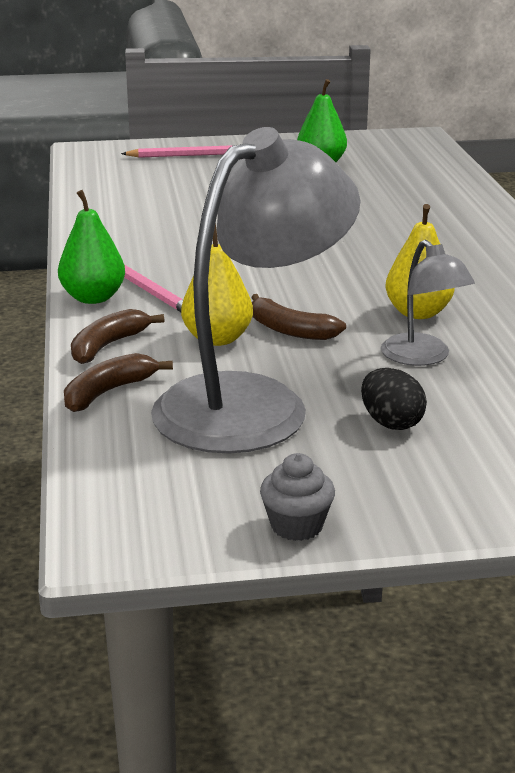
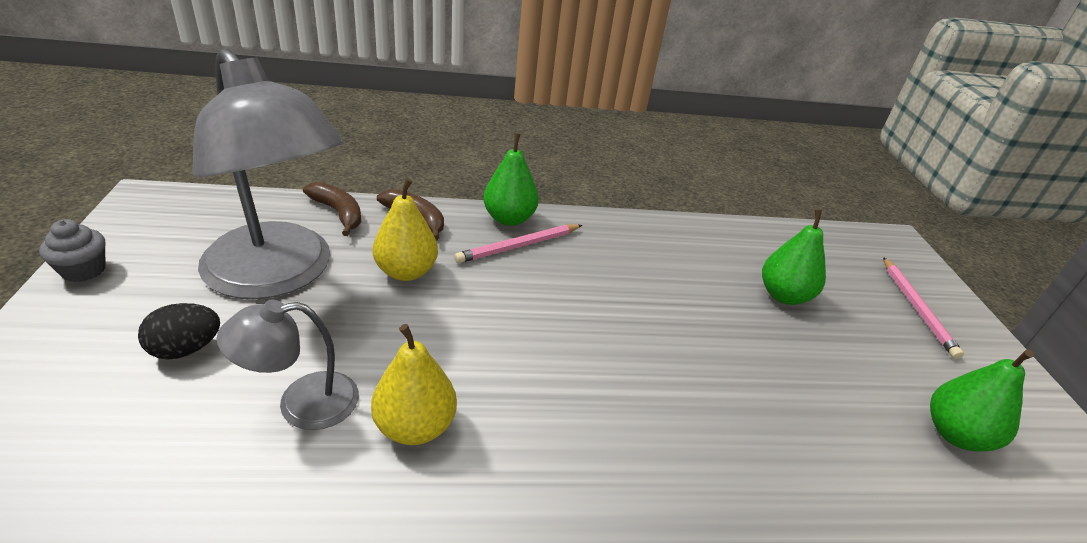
camera: 90 degrees right, 10 degrees up
brown banana [251,294,346,340] -> none
none -> green pear [762,209,826,305]

